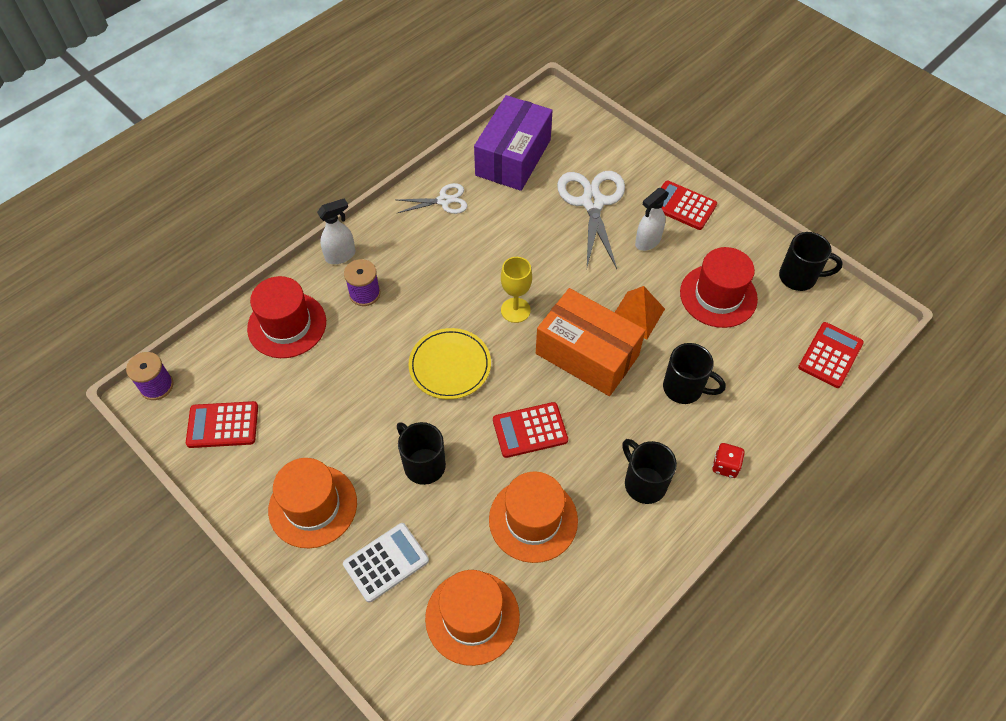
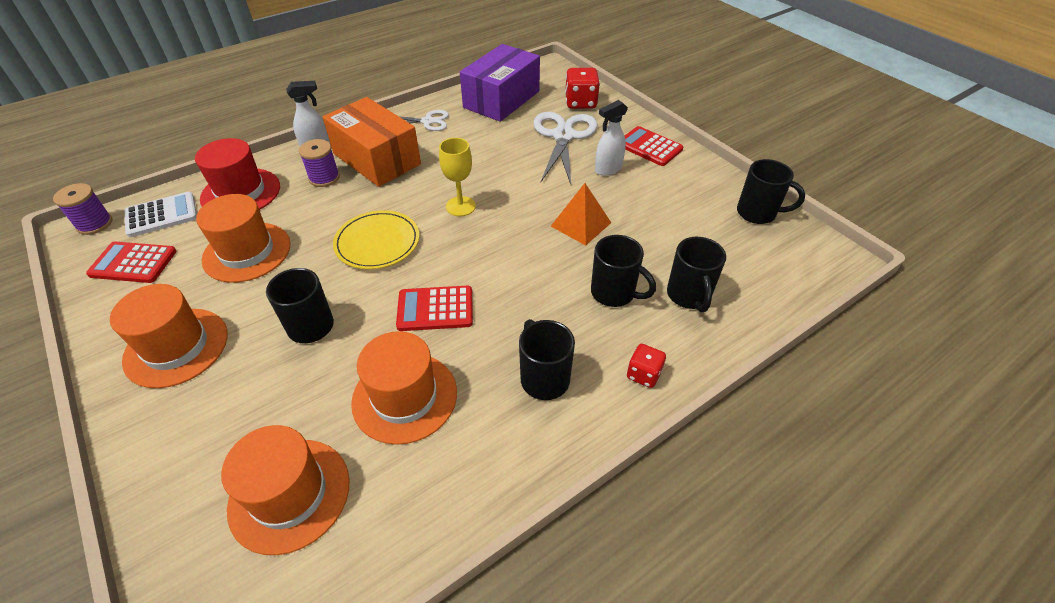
camera: 10 degrees right, 10 degrees down
white calculator [343,523,429,603] -> white calculator moved to [124,192,197,237]
orange box [536,288,645,396] -> orange box moved to [323,97,421,187]
red hat [680,247,758,328] -> none
red calculator [798,322,864,388] -> none
none -> orange hat [196,194,290,283]
none -> red dice [565,68,600,109]
none -> black mug [667,237,726,312]

